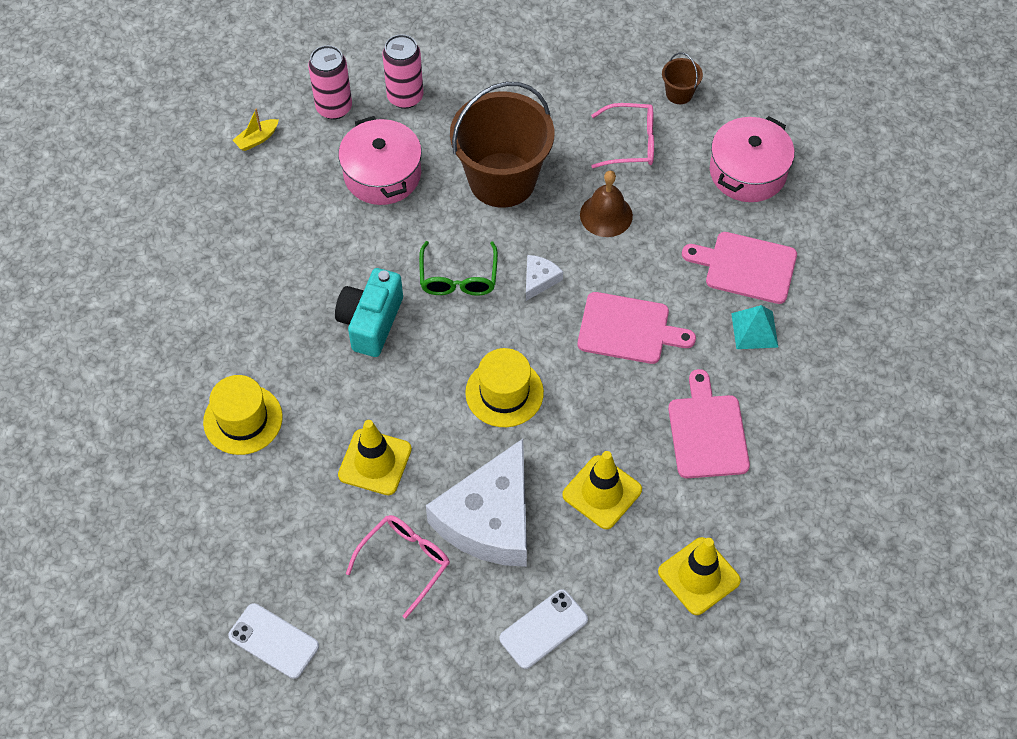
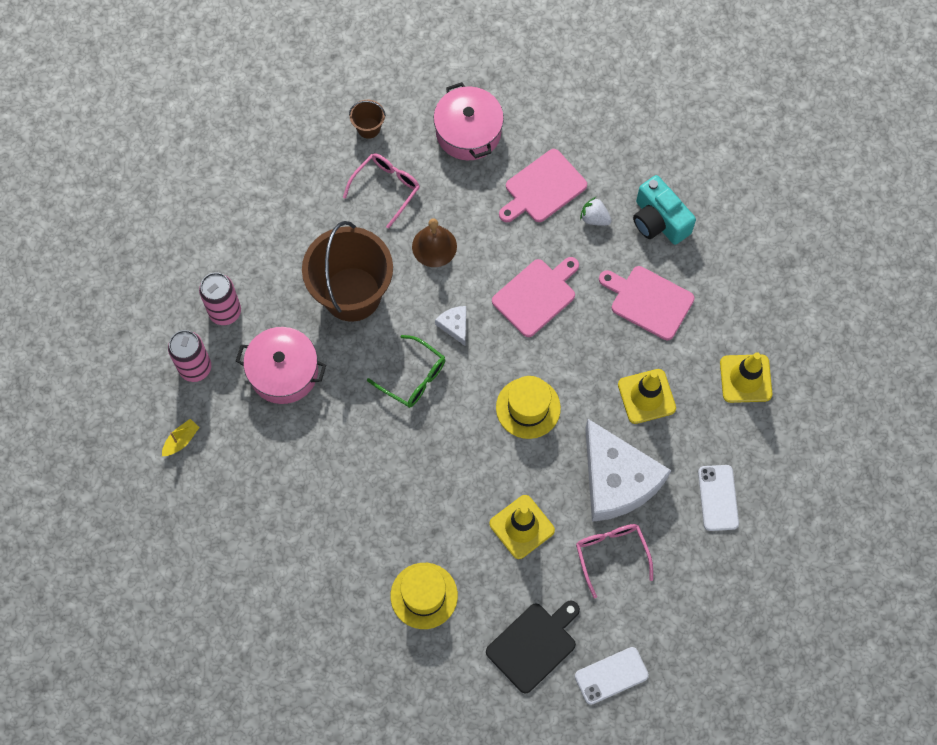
camera: 55 degrees left, 10 degrees up
yellow boat [233,109,279,151] -> yellow boat turned 135 degrees counterclockwise [162,419,200,456]
turquoise camera [335,268,403,357] -> turquoise camera moved to [633,175,696,245]
turquoise pyramid [731,305,779,349] -> white strawberry [580,197,612,226]
none -> black cutting board [486,601,580,694]

